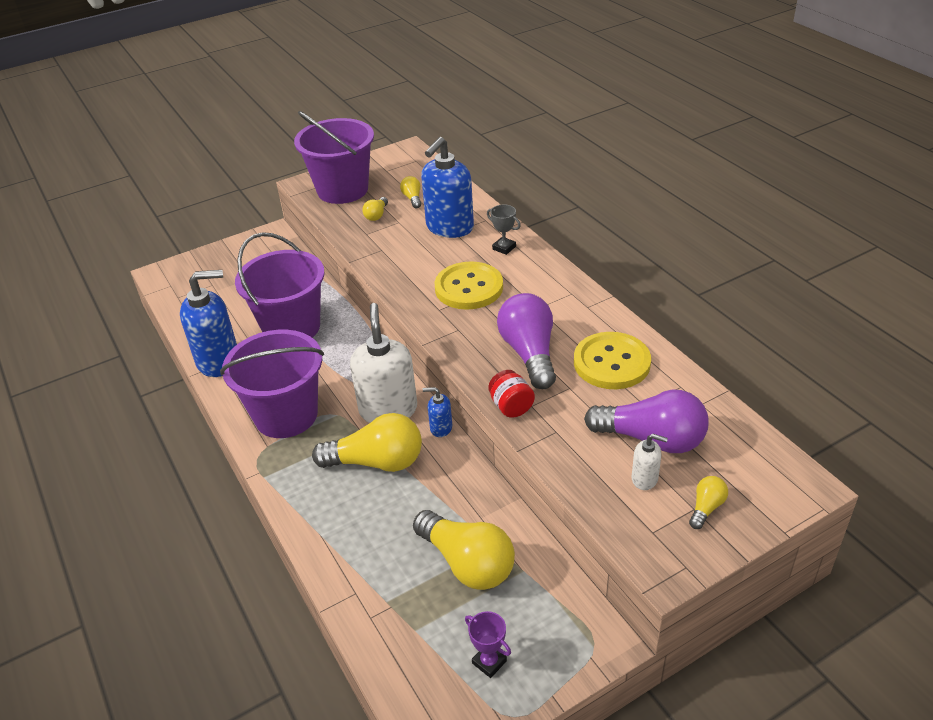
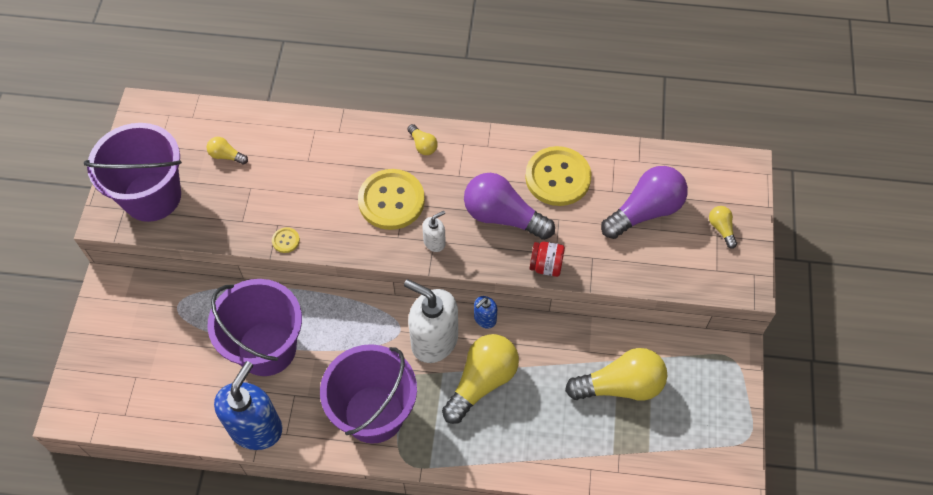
camera: 55 degrees left, 20 degrees up
yellow light bulb [362,197,388,221] -> yellow light bulb moved to [407,124,438,155]
blue soap dispenser [421,137,474,238] -> none
purple trophy [465,611,511,678] -> none
grey trophy [487,204,521,255] -> none
white soap dispenser [632,434,668,490] -> white soap dispenser moved to [422,211,446,252]
none -> yellow button [272,227,300,253]

